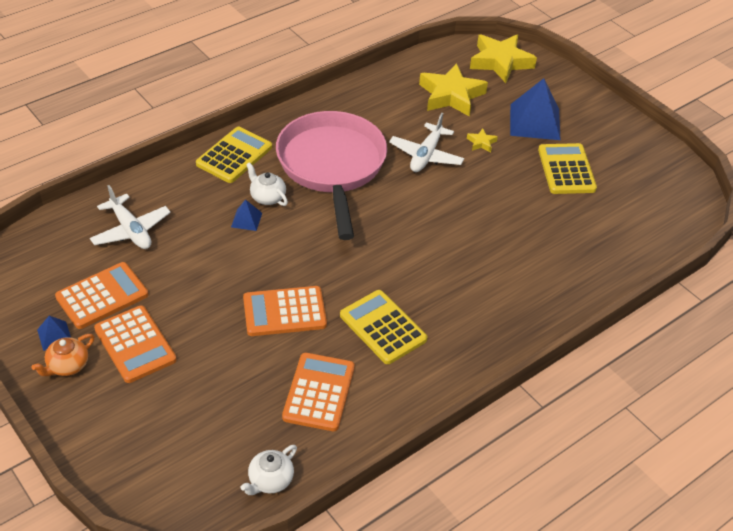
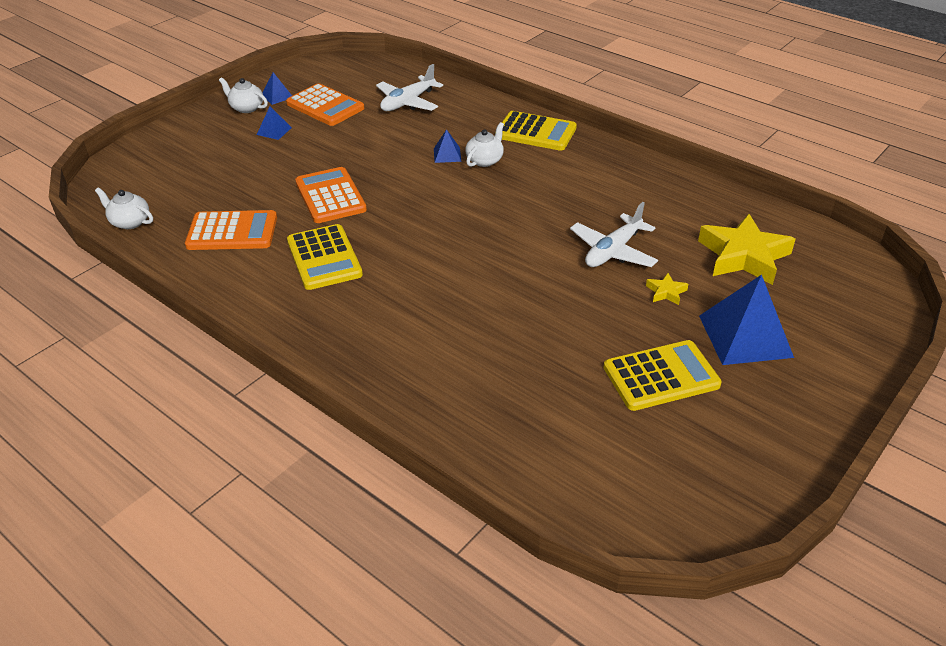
camera: 80 degrees right, 5 degrees down
orange teapot [31,334,94,376] -> white teapot [219,77,268,113]
orange calculator [94,306,177,383] -> blue pyramid [257,107,292,140]
pink pan [276,111,387,240] -> none
yellow calculator [340,290,427,364] -> yellow calculator turned 120 degrees clockwise [287,224,363,290]
white plane [389,113,464,172] -> white plane turned 60 degrees counterclockwise [570,202,658,267]
yellow star [470,34,537,83] -> none

